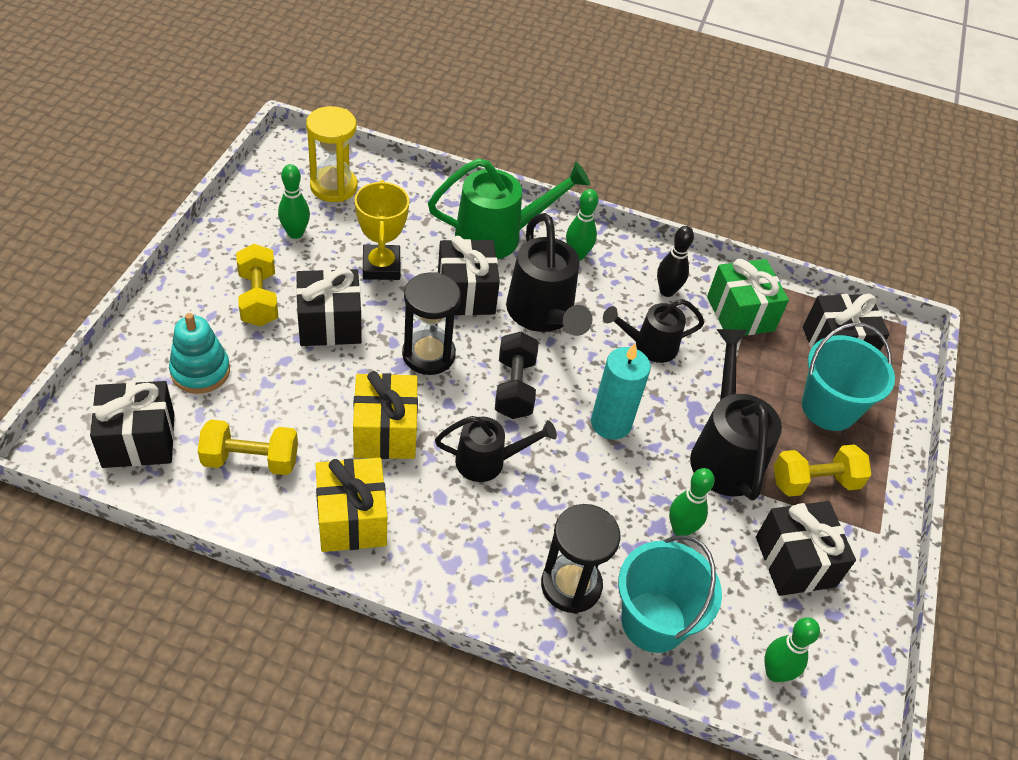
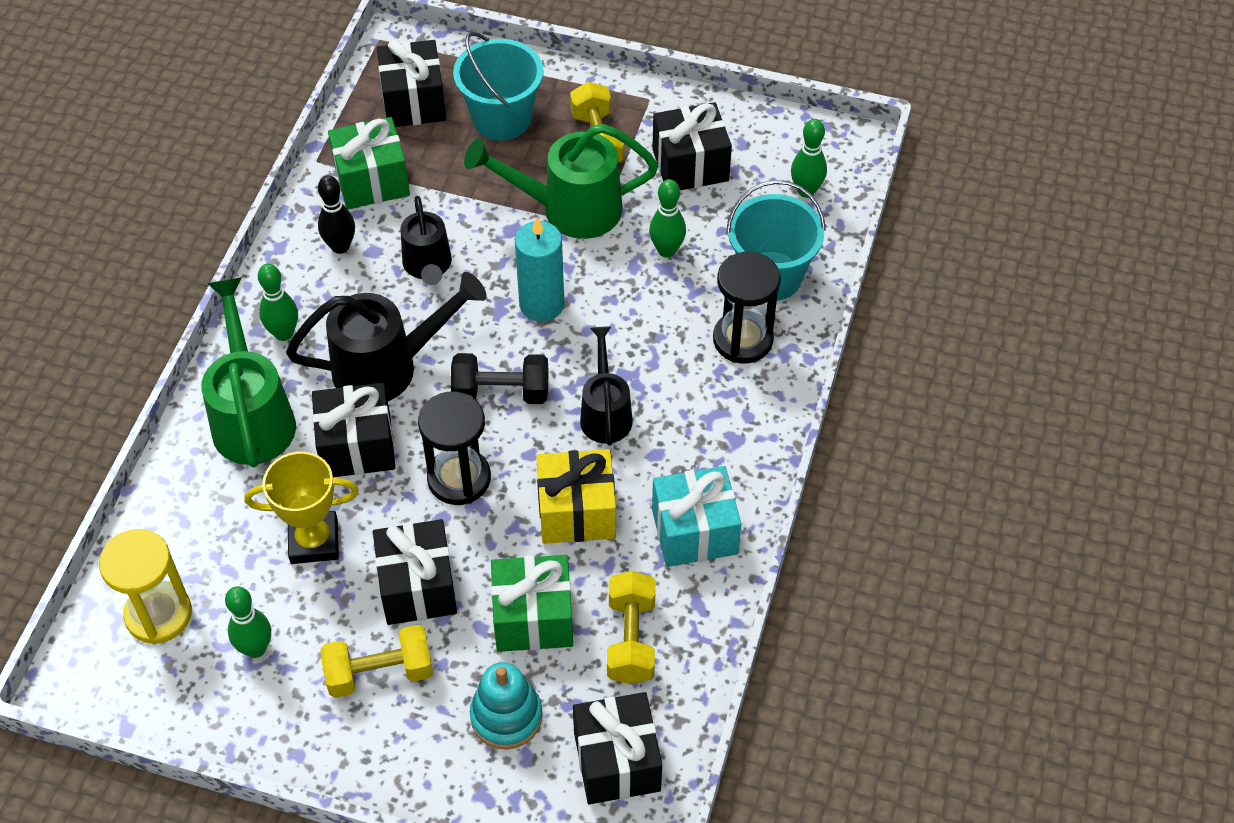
camera: 85 degrees left, 5 degrees up
yellow gift [316,458,387,552] -> turquoise gift [652,466,741,567]
black watering can [690,329,782,500] -> green watering can [464,124,658,239]
none -> green gift [491,555,573,652]

